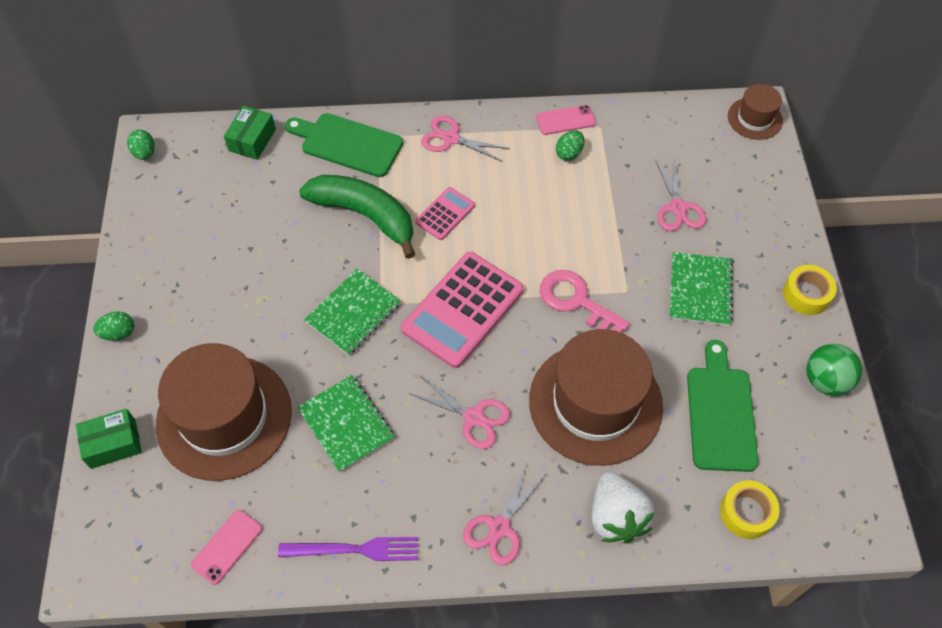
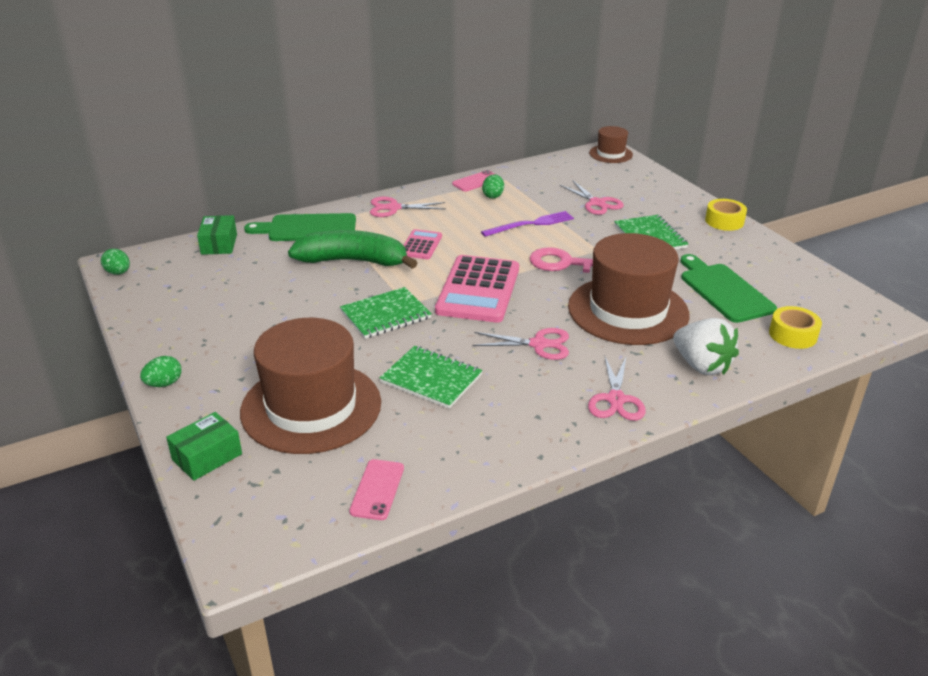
camera: 25 degrees left, 25 degrees down
purple fork [278,537,418,561] -> purple fork moved to [481,211,574,237]
green notebook [304,269,401,355] -> green notebook turned 45 degrees clockwise [340,287,432,339]
green ball [806,344,862,396] -> none

